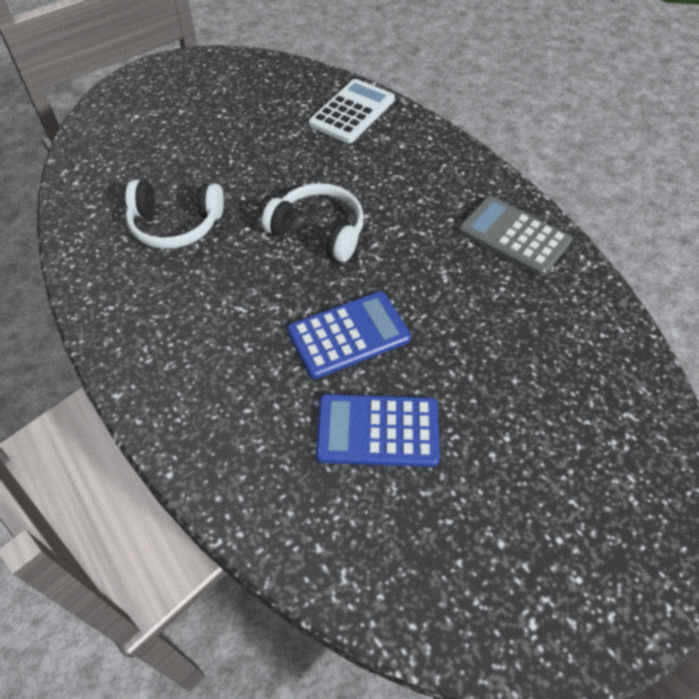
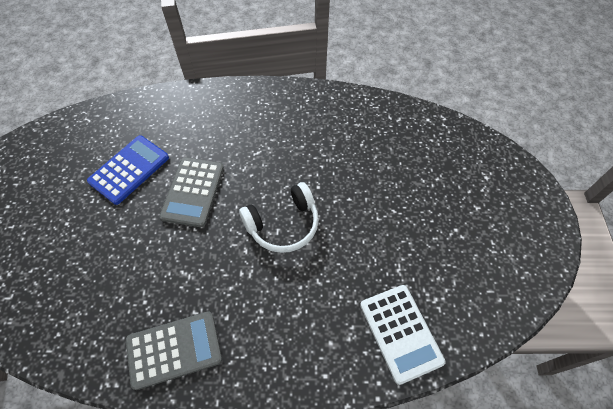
camera: 125 degrees right, 5 degrees up
white headphones [126,180,224,249] -> none
blue calculator [287,291,411,379] -> grey calculator [159,157,224,227]

